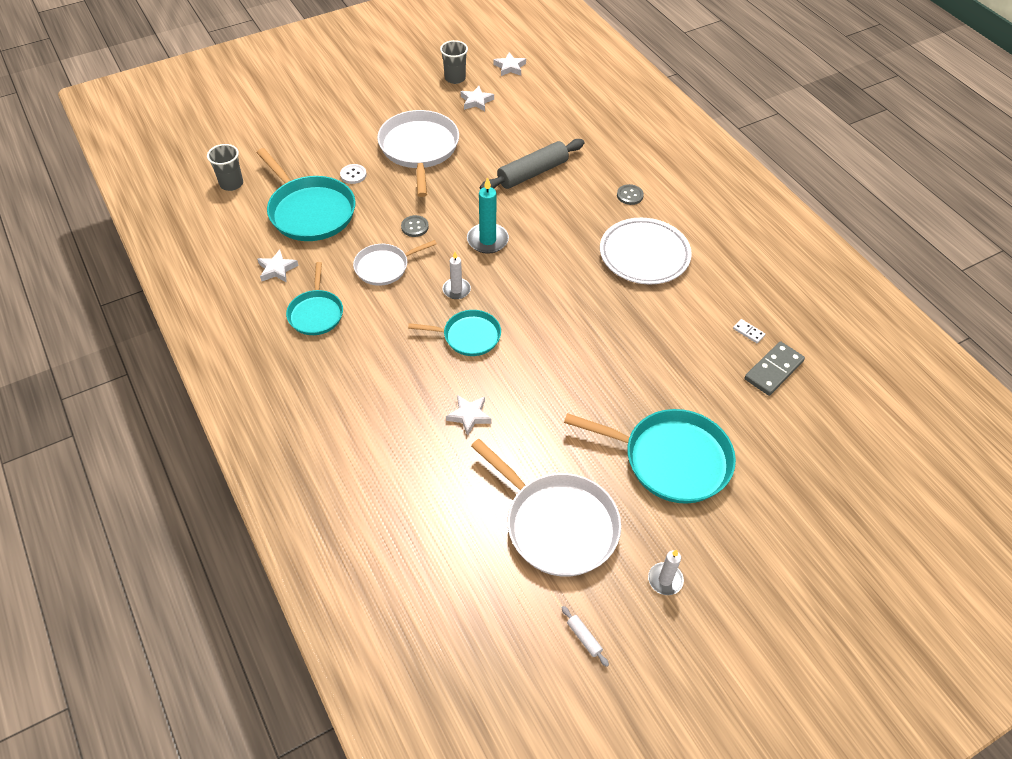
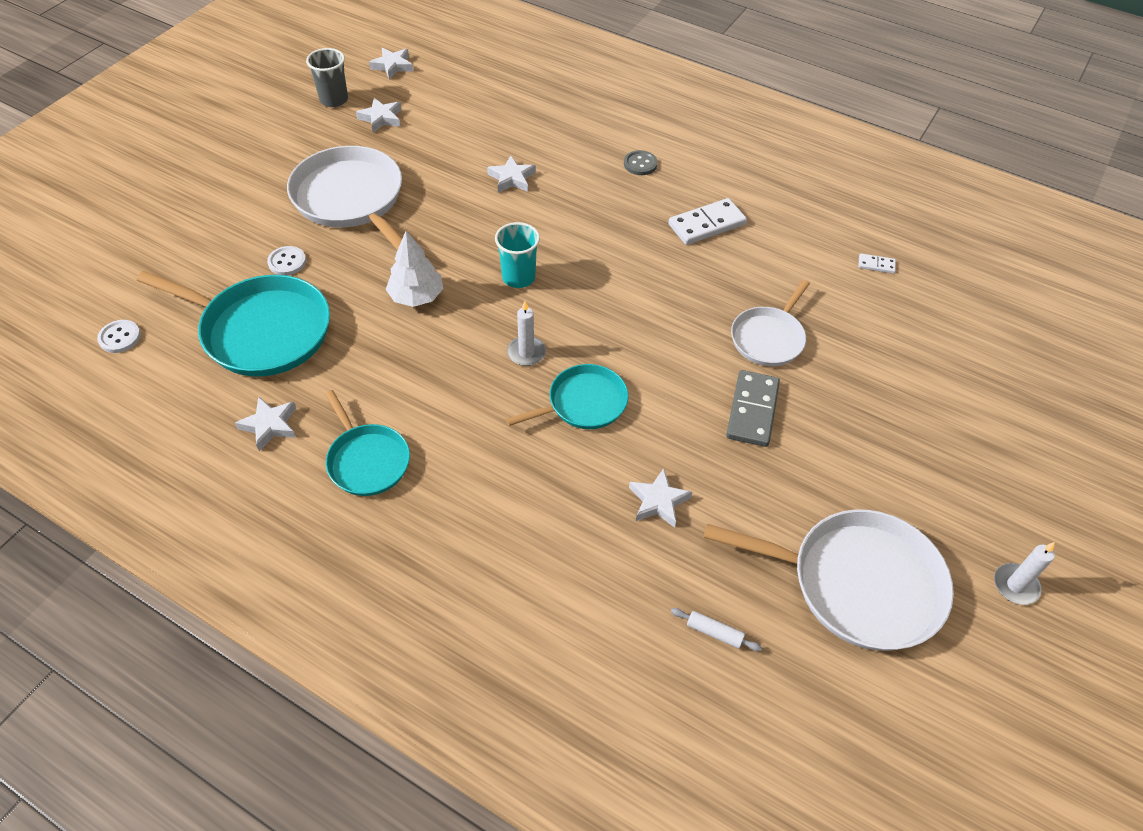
camera: 30 degrees left, 0 degrees up
grey cup [207,144,243,191] -> white button [97,320,141,353]
white pan [353,240,437,286] -> white pan moved to [731,280,810,366]
grey button [401,215,429,237] -> white tree [386,231,443,307]
turquoise candle [467,177,509,254] -> turquoise cup [495,222,540,288]
grey rolling pin [480,139,584,189] -> white star [487,155,536,193]
white rolling pin [561,606,609,667] -> white rolling pin moved to [671,608,762,651]
turquoise pan [564,409,736,504] -> none
white plate [600,218,692,284] -> white domino [668,198,747,245]
grey domino [744,341,805,396] -> grey domino moved to [726,370,780,447]

